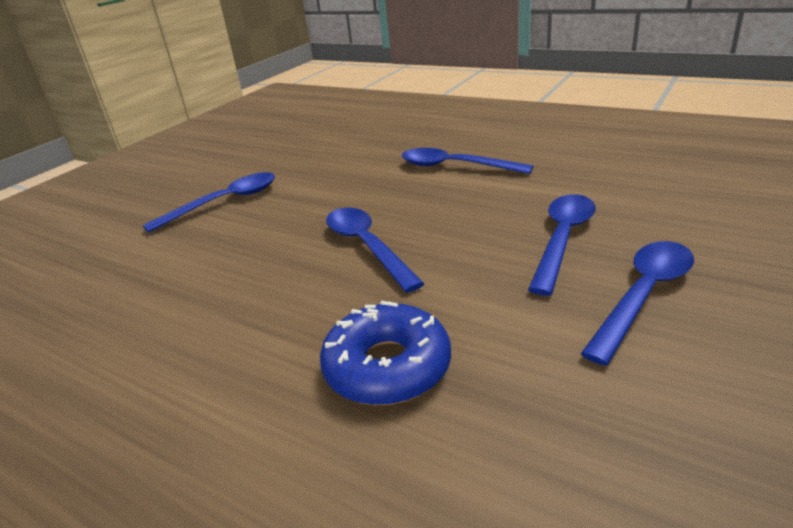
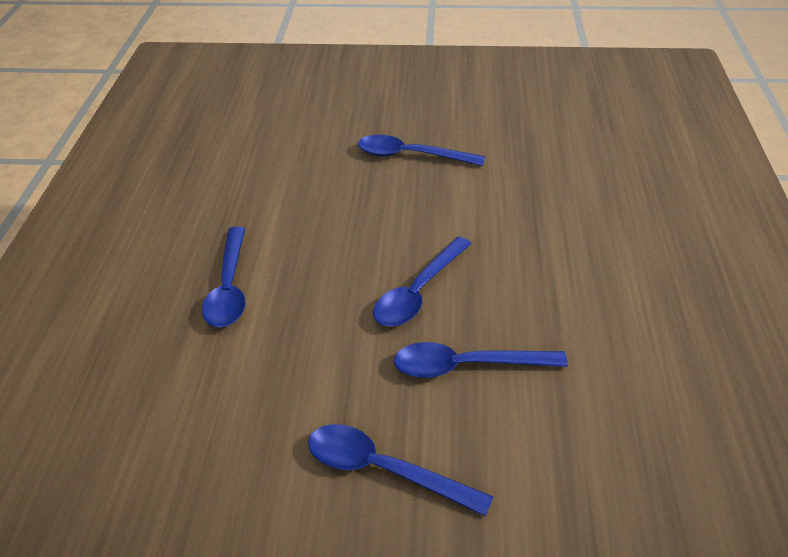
camera: 120 degrees left, 10 degrees up
blue donut [320,301,451,405] -> none
blue spoon [528,194,596,296] -> blue spoon moved to [394,342,568,378]

